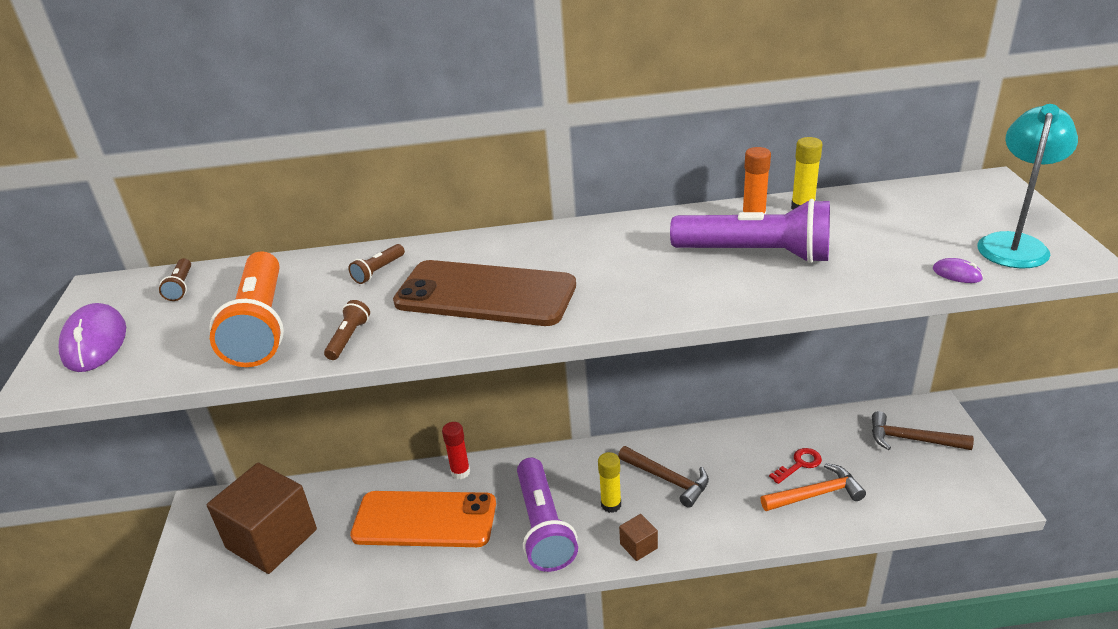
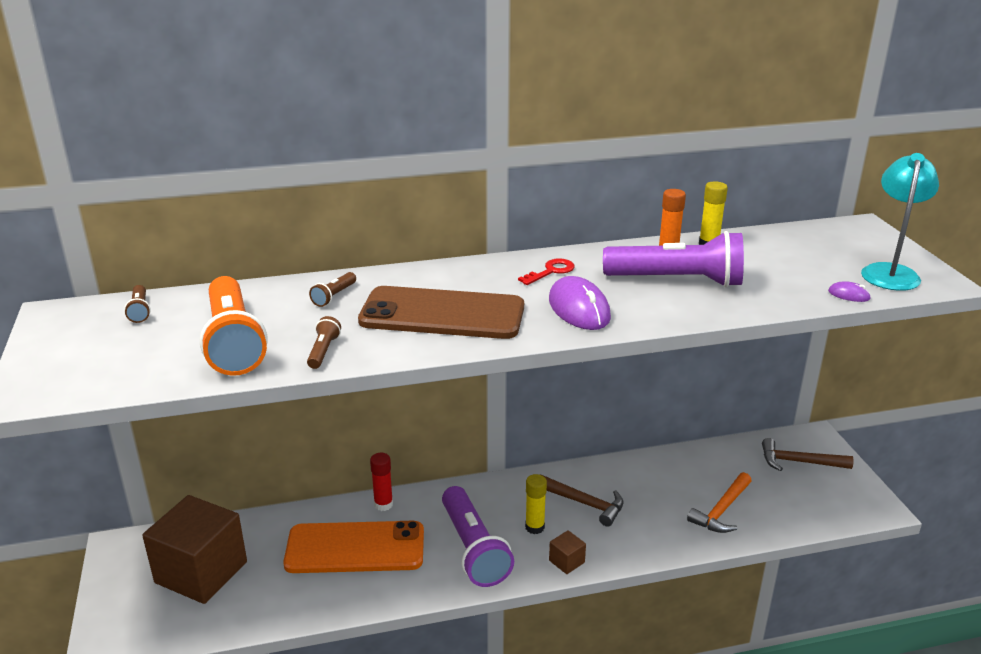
camera: 10 degrees left, 5 degrees down
purple mouse [59,303,126,372] -> purple mouse moved to [549,276,611,330]
orange hammer [761,463,866,511] -> orange hammer turned 150 degrees clockwise [687,472,752,533]
red key [769,448,822,484] -> red key moved to [518,258,574,285]

